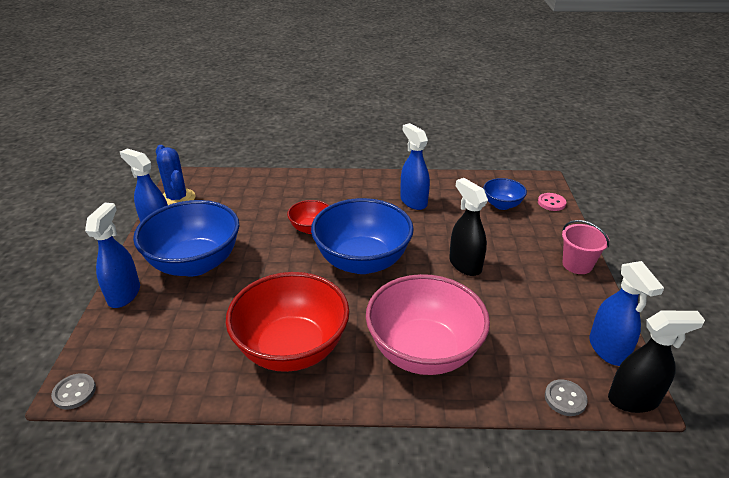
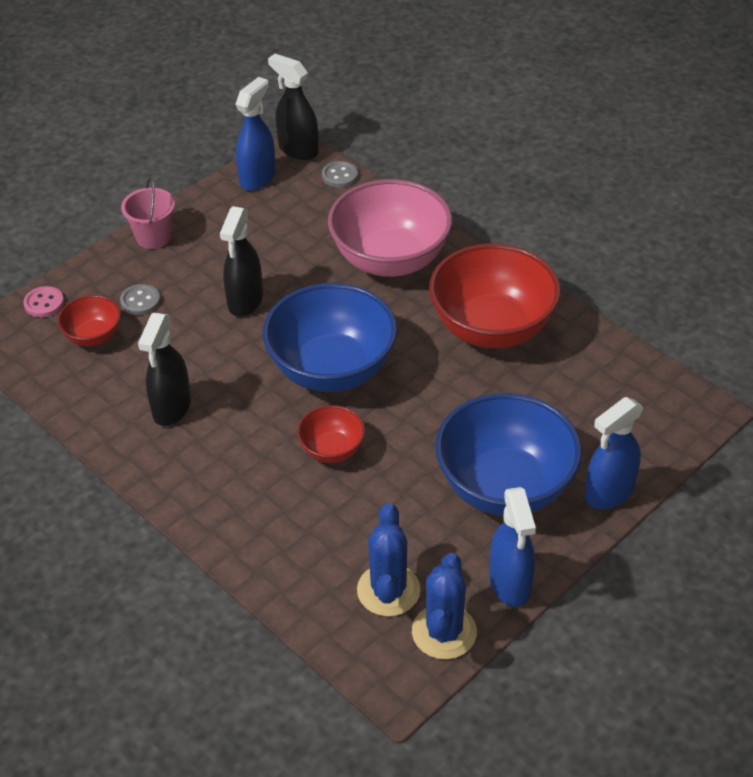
camera: 135 degrees left, 10 degrees up
grey button [51,373,96,409] -> grey button moved to [120,284,160,315]
blue spray bottle [400,123,430,210] -> black spray bottle [138,313,191,426]
blue bowl [483,178,527,210] -> red bowl [57,295,121,346]
none -> blue cactus [357,503,421,617]

